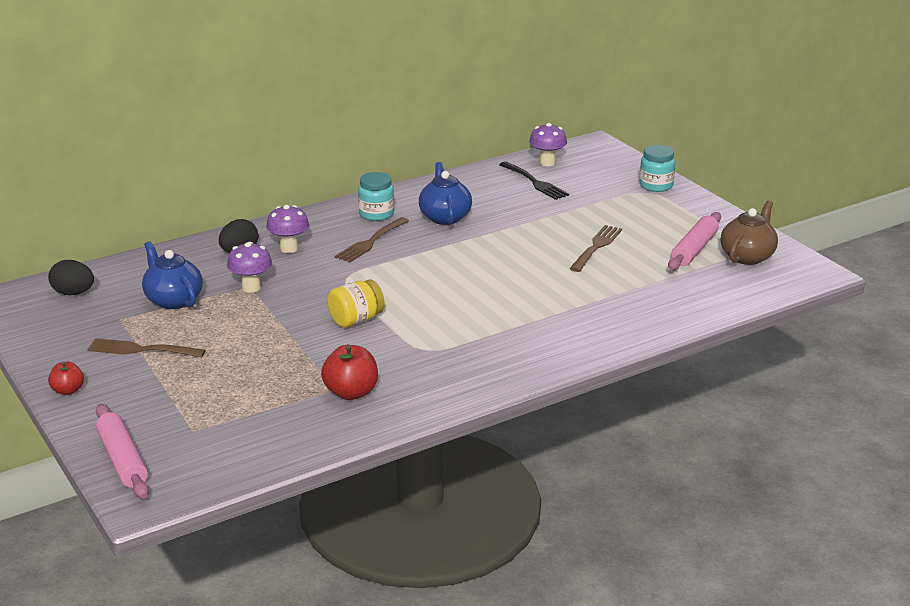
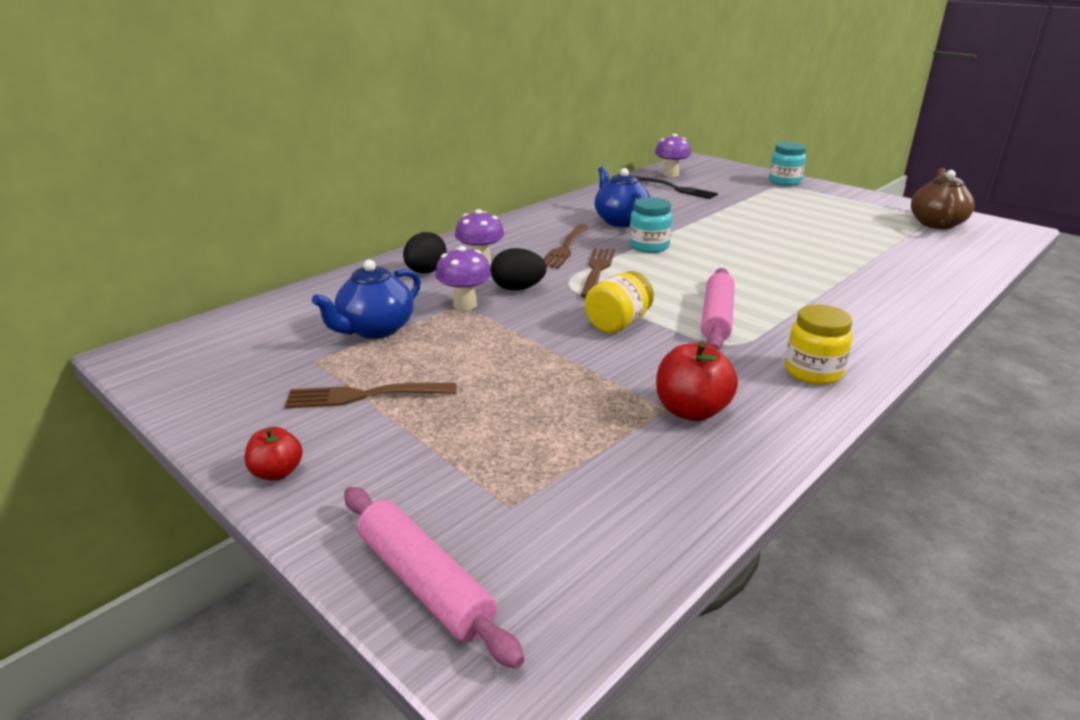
camera: 15 degrees left, 0 degrees up
black egg [48,260,94,295] -> black egg moved to [491,248,547,290]
blue teapot [142,241,203,309] -> blue teapot turned 90 degrees counterclockwise [312,260,421,339]
turquoise jar [358,172,394,221] -> turquoise jar moved to [629,197,672,253]
brown fork [569,225,622,272] -> brown fork moved to [580,248,615,298]
pink rolling pin [668,212,721,271] -> pink rolling pin moved to [701,268,735,350]
none -> yellow jar [785,305,853,385]

